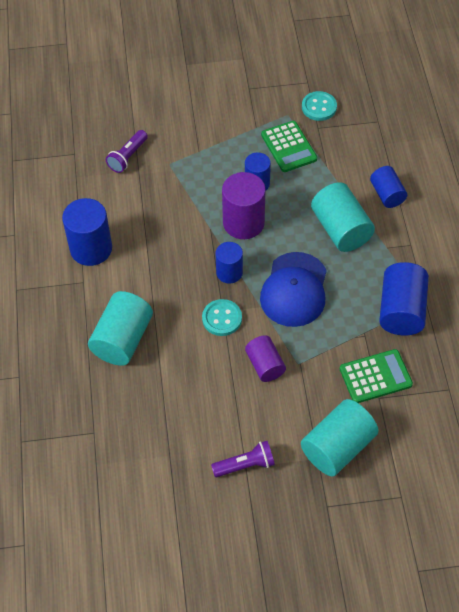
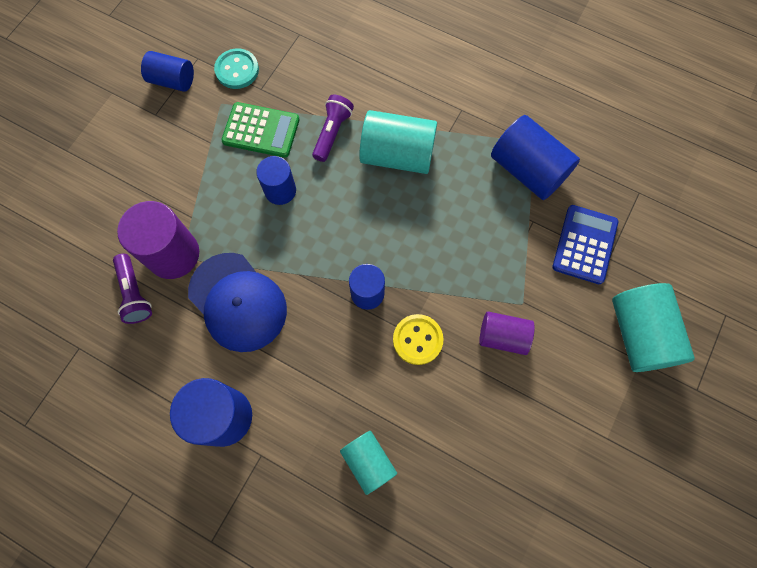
camera: 55 degrees left, 15 degrees up
turquoise cylinder [88,291,153,366] -> turquoise cylinder [340,431,397,495], size x0.62
turquoise button [202,299,242,336] -> yellow button [393,314,444,365]
purple flashlight [211,441,275,477] -> purple flashlight moved to [312,95,354,162]
purple cylinder [222,172,266,239] -> purple cylinder moved to [117,201,199,279]
blue cap [260,252,327,327] -> blue cap moved to [188,253,287,352]
green calculator [340,349,413,403] -> blue calculator [552,205,618,284]
blue cylinder [370,166,407,208] -> blue cylinder moved to [141,51,194,92]

